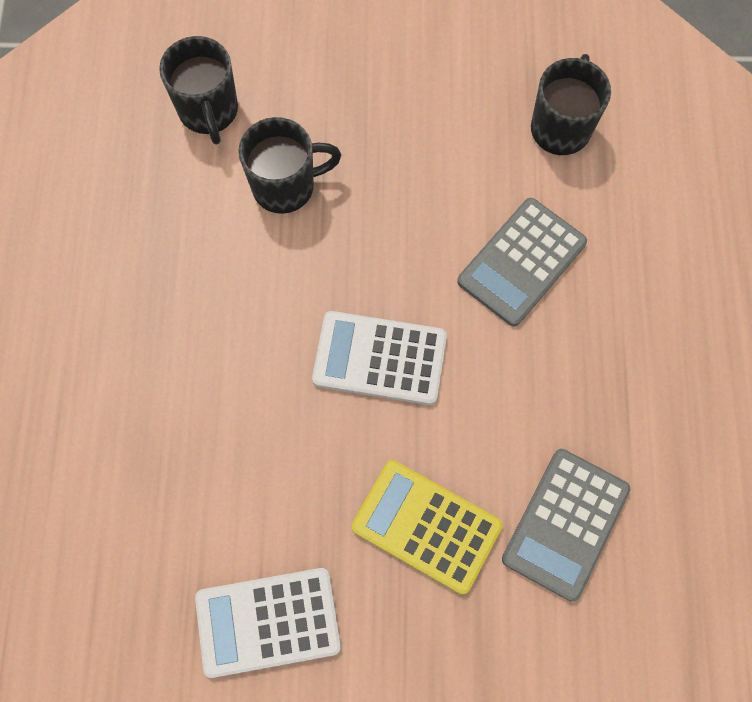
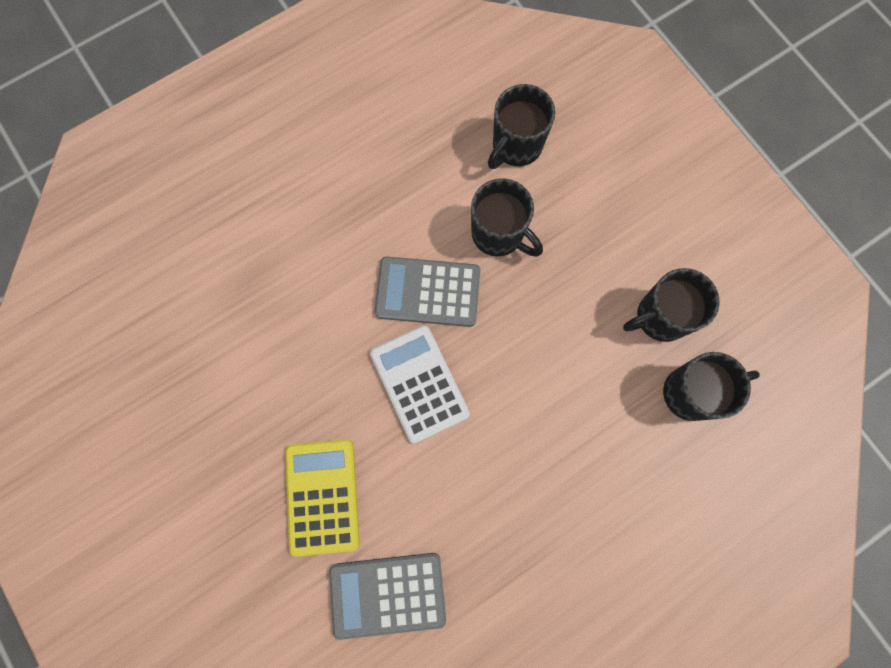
camera: 55 degrees right, 5 degrees up
white calculator [195,568,341,678] -> none
grey calculator [457,198,587,327] -> grey calculator moved to [375,257,480,327]
none -> black mug [623,268,720,342]

